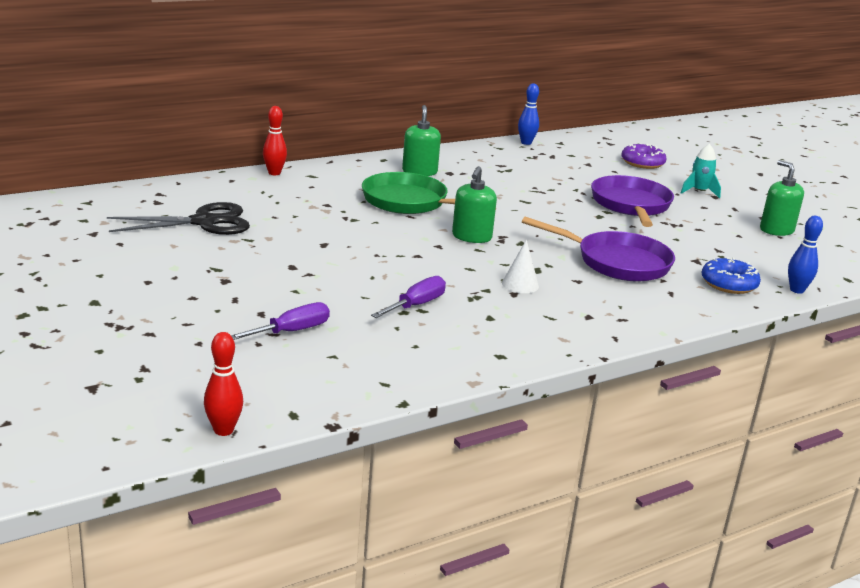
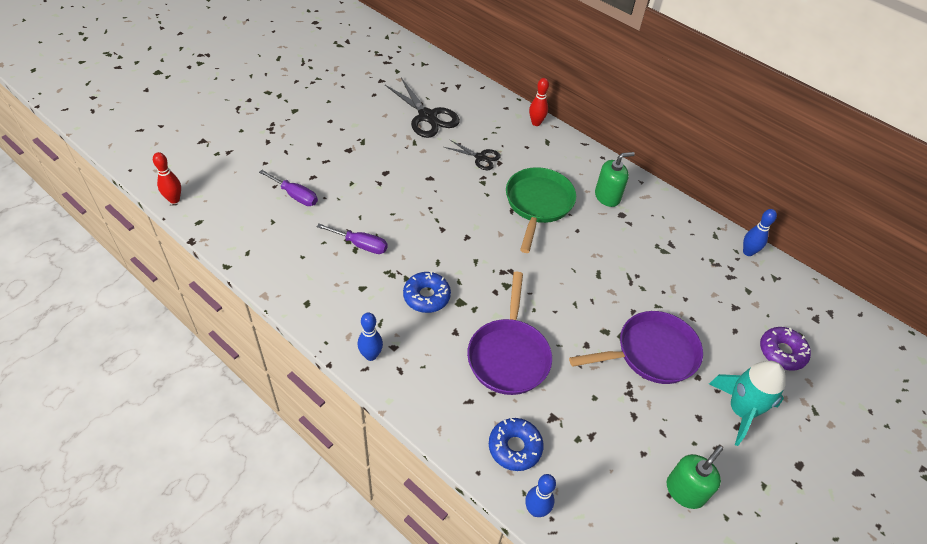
camera: 70 degrees right, 25 degrees up
green soap dispenser [452,166,497,243] -> none
white cone [502,239,539,293] -> blue donut [403,271,451,313]
turquoise rocket [681,144,721,198] -> turquoise rocket [709,361,786,446], size x1.65
none -> blue bowling pin [358,312,383,361]
none -> black scissors [444,139,501,170]

